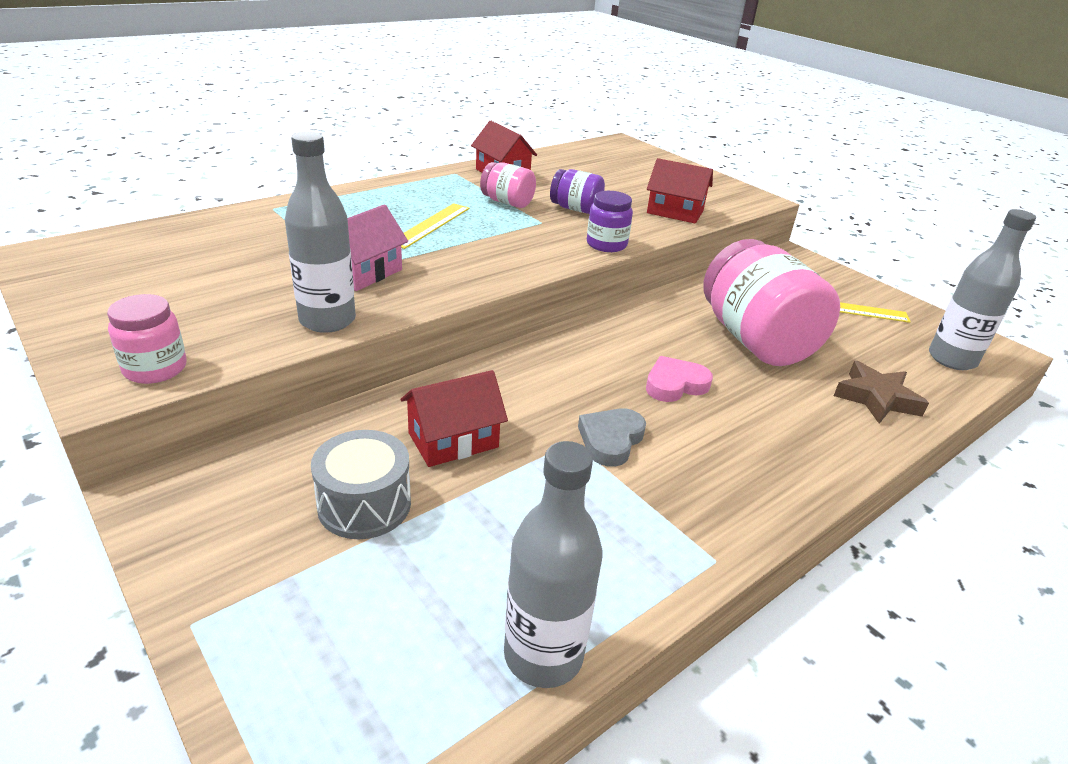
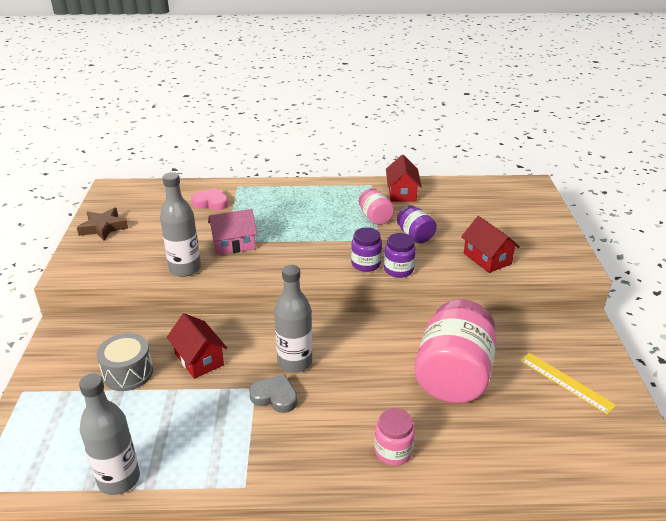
camera: 40 degrees right, 0 degrees up
pink jar [107,294,186,384] -> pink jar moved to [375,408,415,466]
yellow ruler [401,203,470,249] -> none
red house [401,370,508,467] -> red house turned 45 degrees clockwise [167,313,227,379]
grey heart [578,408,646,467] -> grey heart turned 45 degrees clockwise [249,374,297,413]
pink heart [646,356,713,402] -> pink heart moved to [191,188,228,210]
brown star [834,361,929,424] -> brown star moved to [77,208,128,241]
grey bottle [929,209,1036,370] -> grey bottle moved to [274,265,312,373]
none -> purple jar [351,227,382,272]

